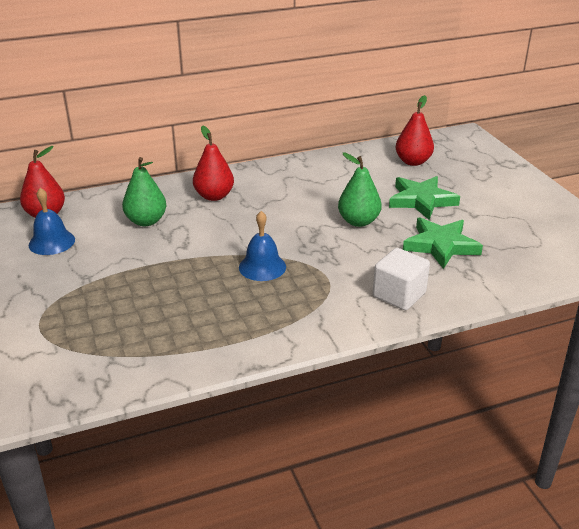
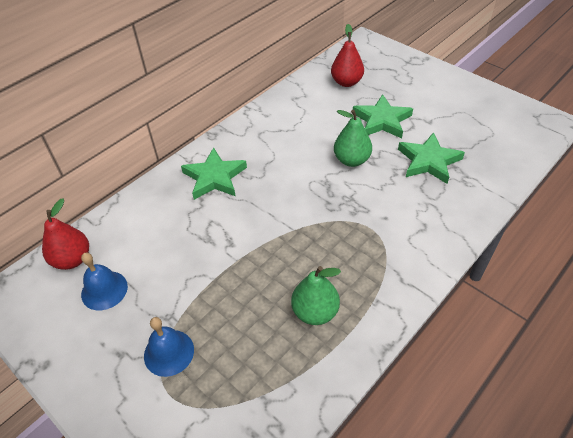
camera: 25 degrees left, 15 degrees up
green pear [122,157,166,226] -> green pear moved to [291,266,341,325]
red pear [193,126,234,201] -> green star [181,148,247,200]
blue bell [239,211,286,281] -> blue bell moved to [144,317,194,377]
white cube [373,248,430,310] -> none

